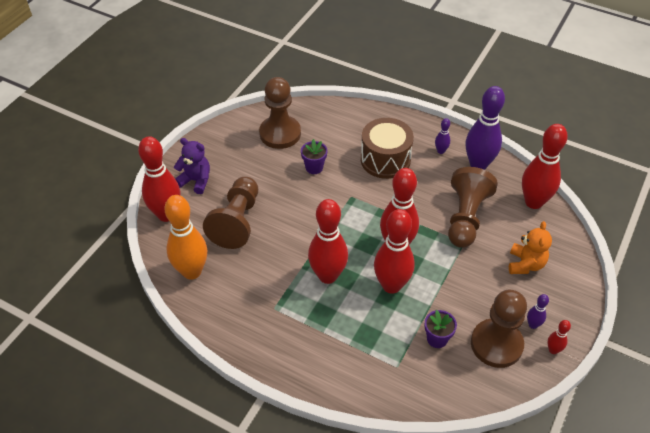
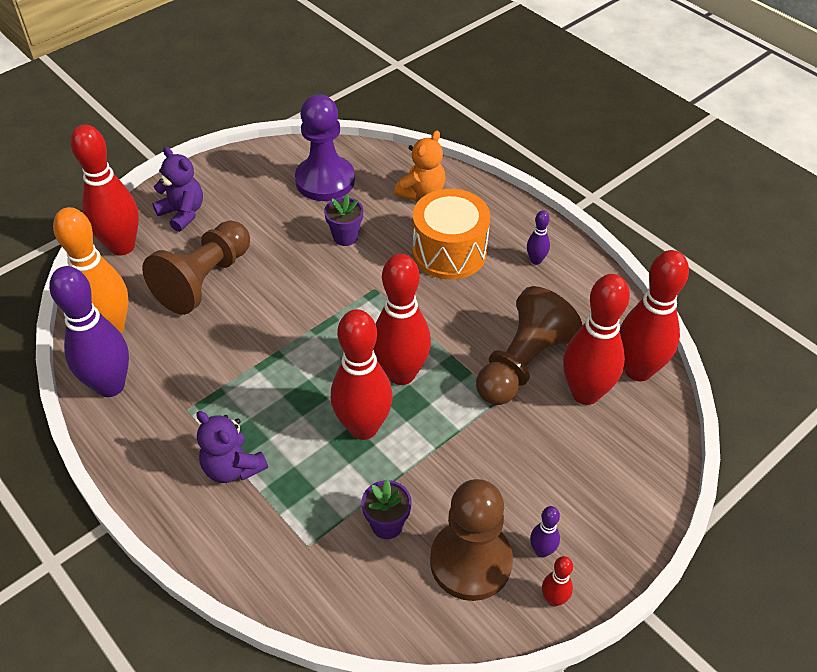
camera: 20 degrees right, 0 degrees up
brown pawn [259,77,301,149] -> purple pawn [295,94,355,201]
red bowling pin [308,199,348,284] -> red bowling pin moved to [563,274,630,405]
brown drum [361,118,414,179] -> orange drum [413,189,490,280]
purple bowling pin [466,86,505,170] -> purple bowling pin moved to [49,266,129,397]
orange teddy bear [509,221,552,274] -> orange teddy bear moved to [395,131,446,200]
none -> purple teddy bear [196,411,268,483]

